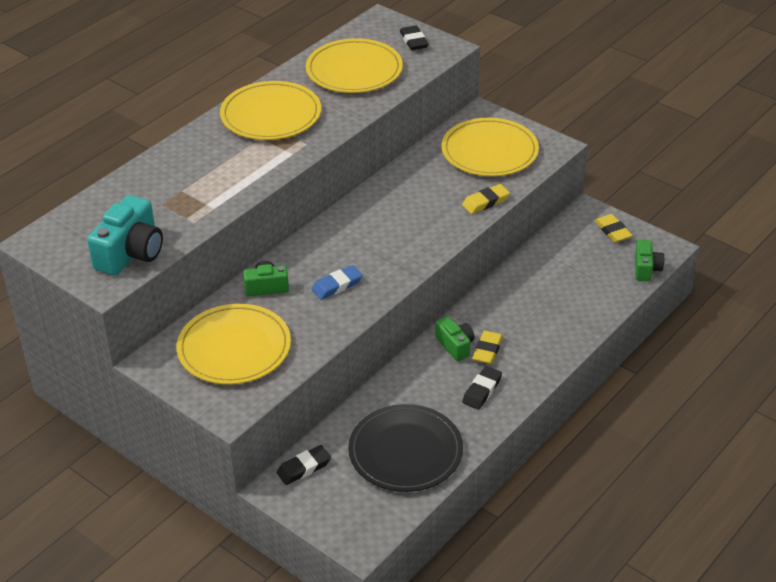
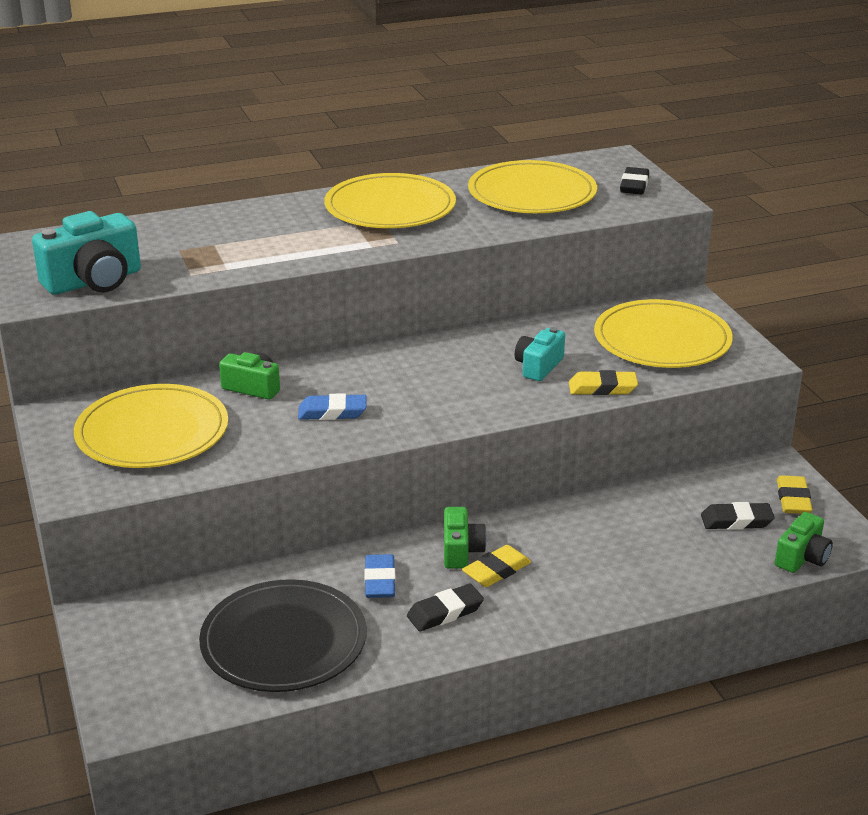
camera: 30 degrees right, 10 degrees down
black eraser [276,445,331,485] -> black eraser moved to [701,502,775,530]
none -> blue eraser [364,554,396,598]
none -> turquoise camera [515,327,565,381]

